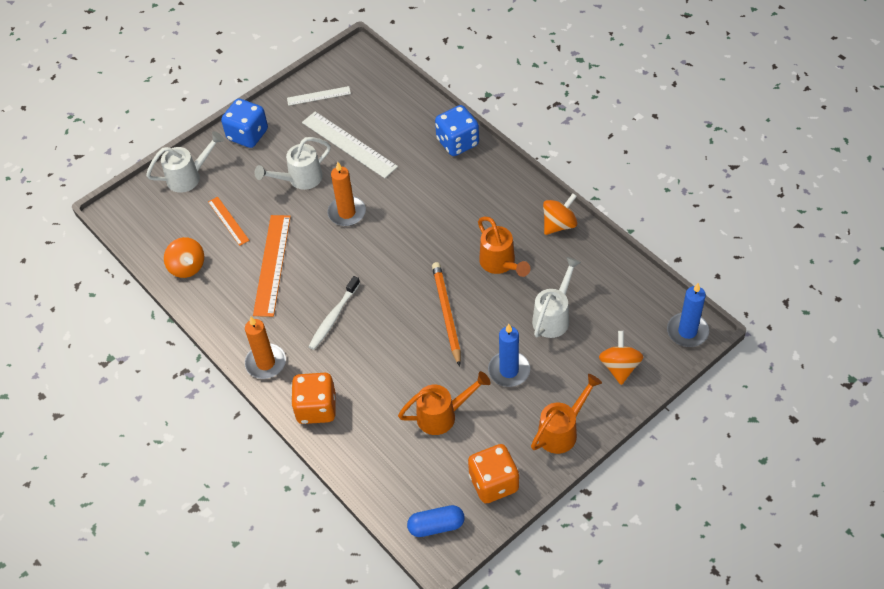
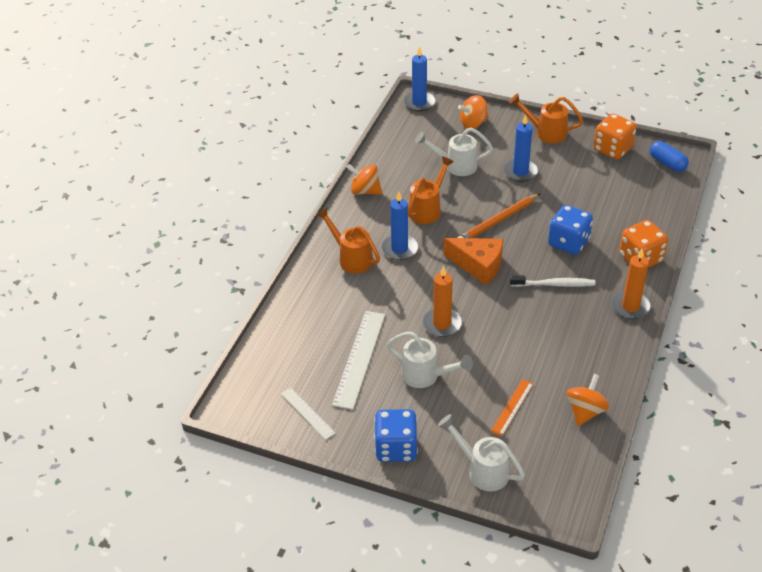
camera: 120 degrees left, 10 degrees down
orange ruler [253,215,291,317] -> none
orange watering can [398,371,491,435] -> orange watering can moved to [316,208,380,273]
blue dice [435,105,479,156] -> blue dice moved to [548,205,593,255]
none -> blue candle [381,191,418,260]
none -> orange cheese [443,238,503,285]

